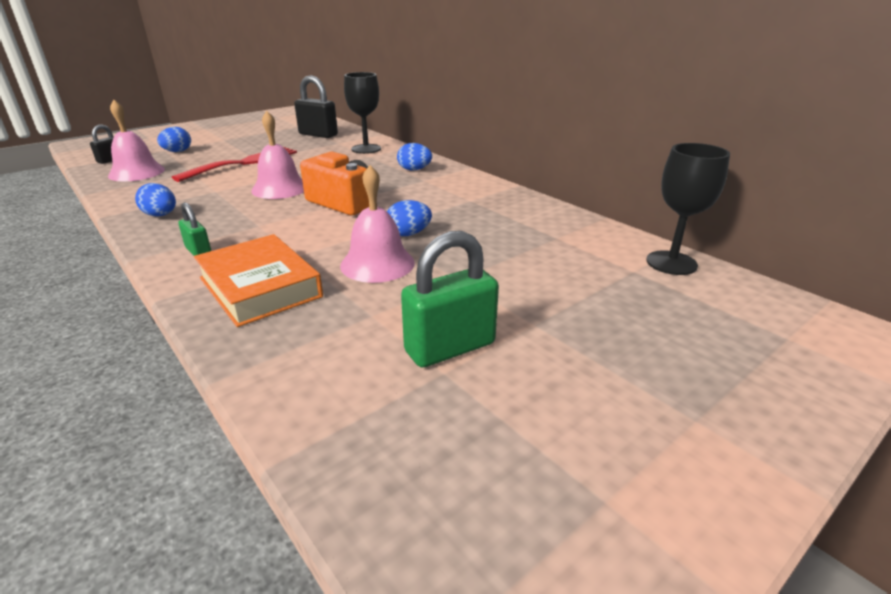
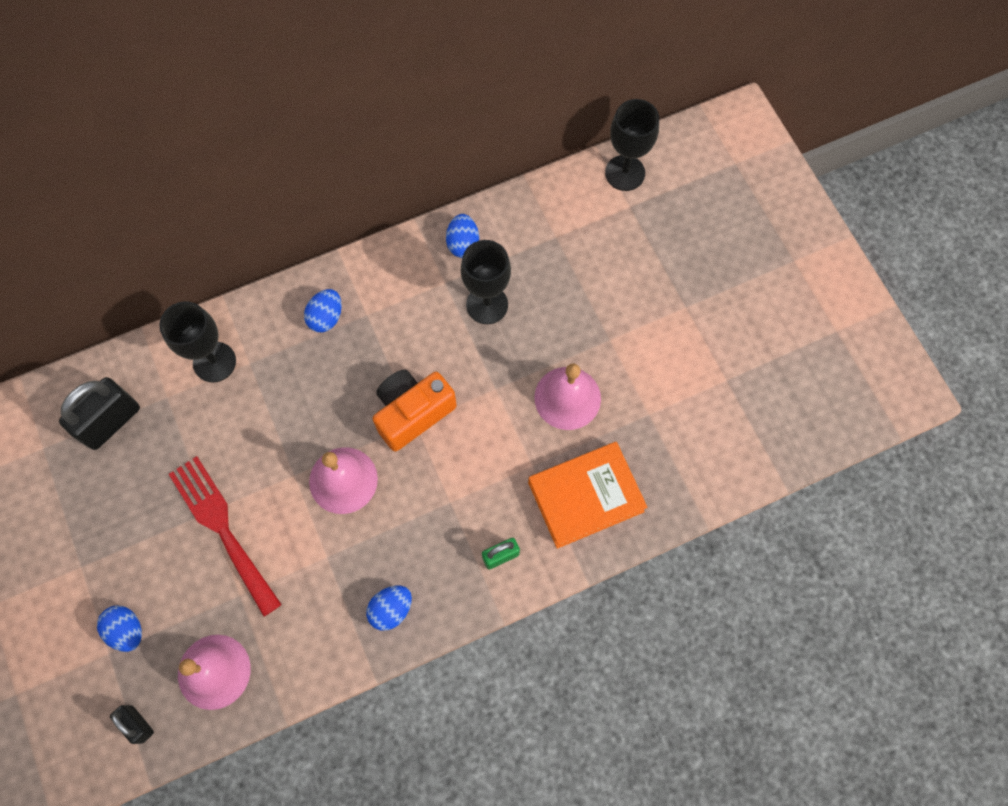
camera: 75 degrees left, 40 degrees up
blue egg [387,200,432,236] -> blue egg moved to [446,214,479,258]
green padlock [401,231,499,367] -> none
none -> black goblet [461,240,511,324]

